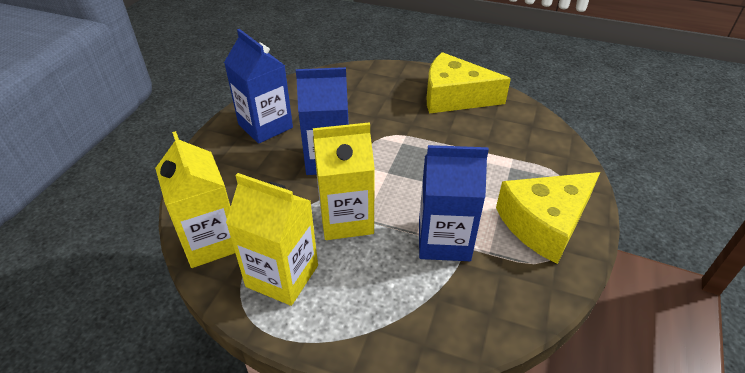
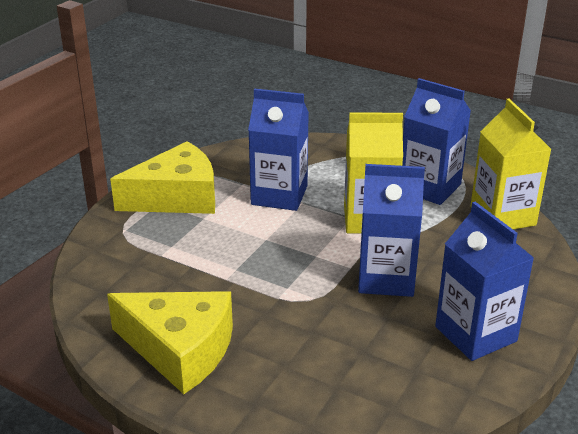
camera: 170 degrees left, 10 degrees down
yellow carton [226,173,318,306] -> blue carton [402,78,471,205]

